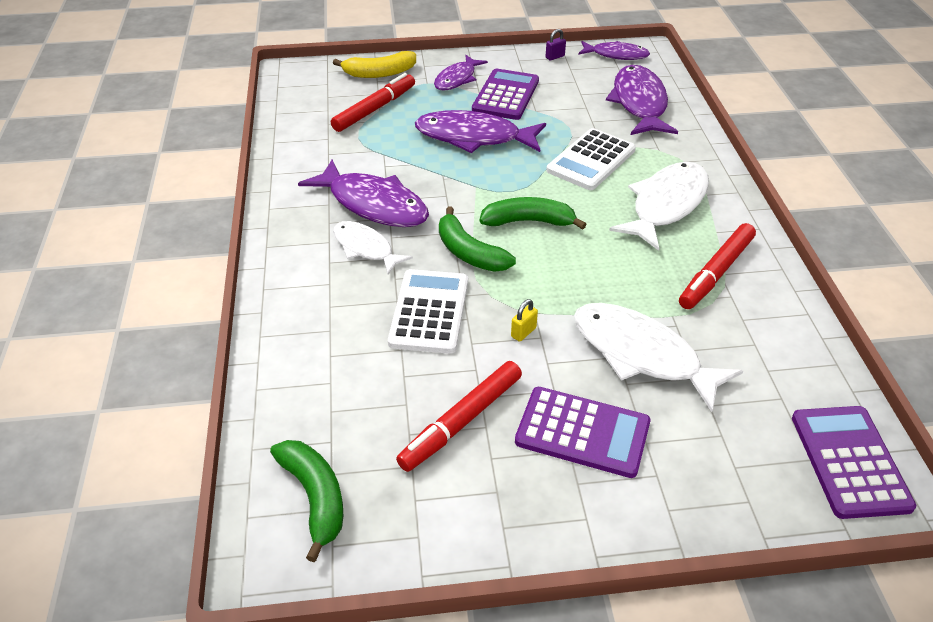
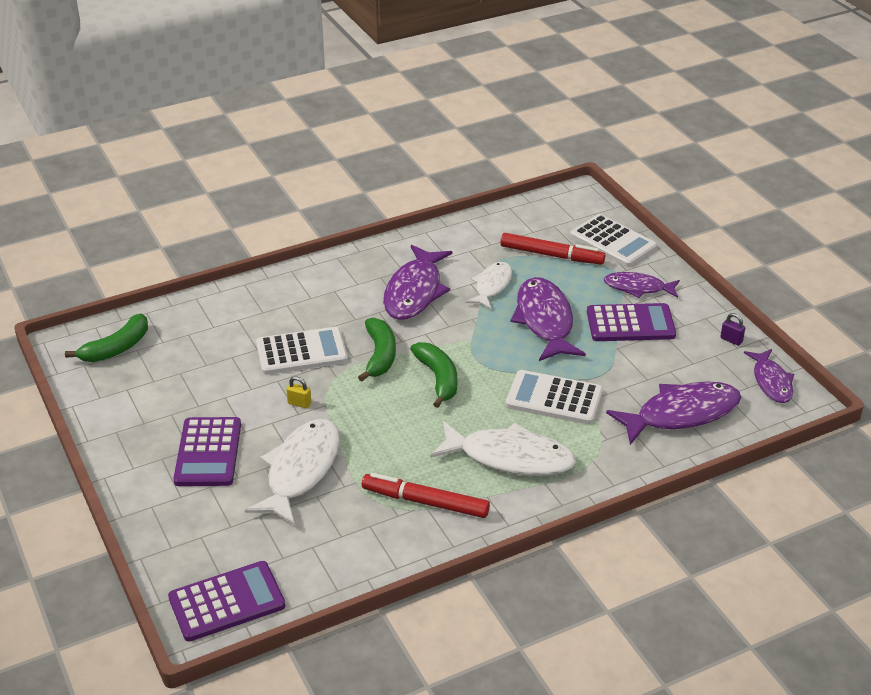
camera: 70 degrees right, 5 degrees down
yellow banana [333,51,416,78] -> white calculator [570,214,657,267]
white fish [333,221,413,275] -> white fish moved to [465,262,512,309]
red marker [396,361,522,472] -> none
green banana [439,206,516,272] -> green banana turned 150 degrees clockwise [358,318,396,382]

